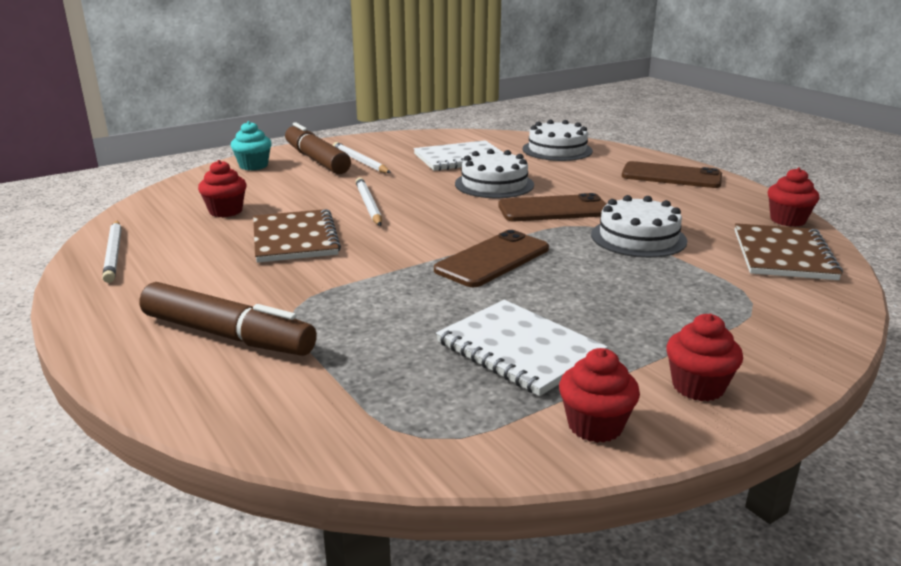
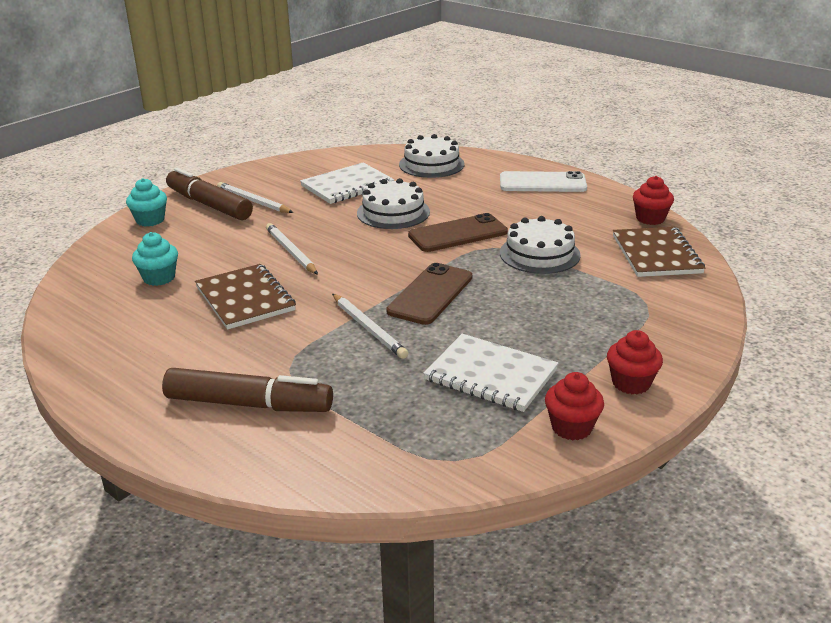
camera: 15 degrees left, 5 degrees up
white pencil [102,221,122,283] -> white pencil moved to [332,294,408,359]
red cupcake [198,160,247,217] -> turquoise cupcake [132,232,178,286]
brown phone [622,161,722,188] -> white phone [500,171,587,192]

